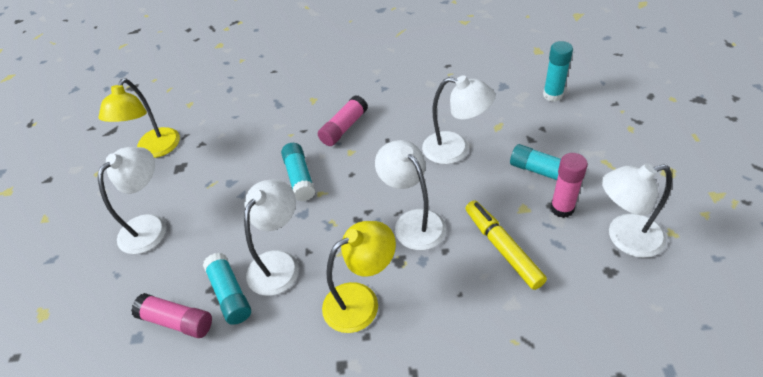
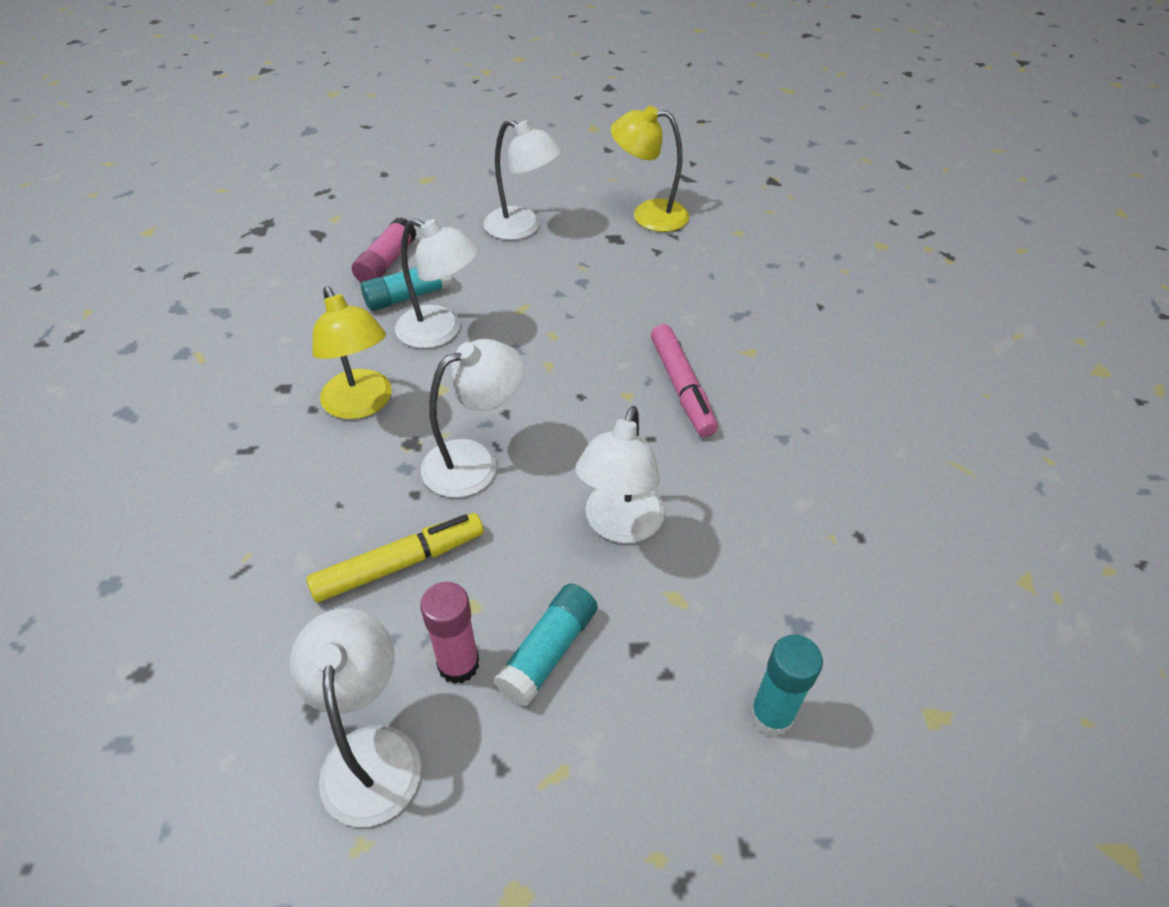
camera: 85 degrees right, 0 degrees up
turquoise glue stick [281,143,316,201] -> none
pink glue stick [318,95,368,146] -> pink marker [651,324,718,437]

